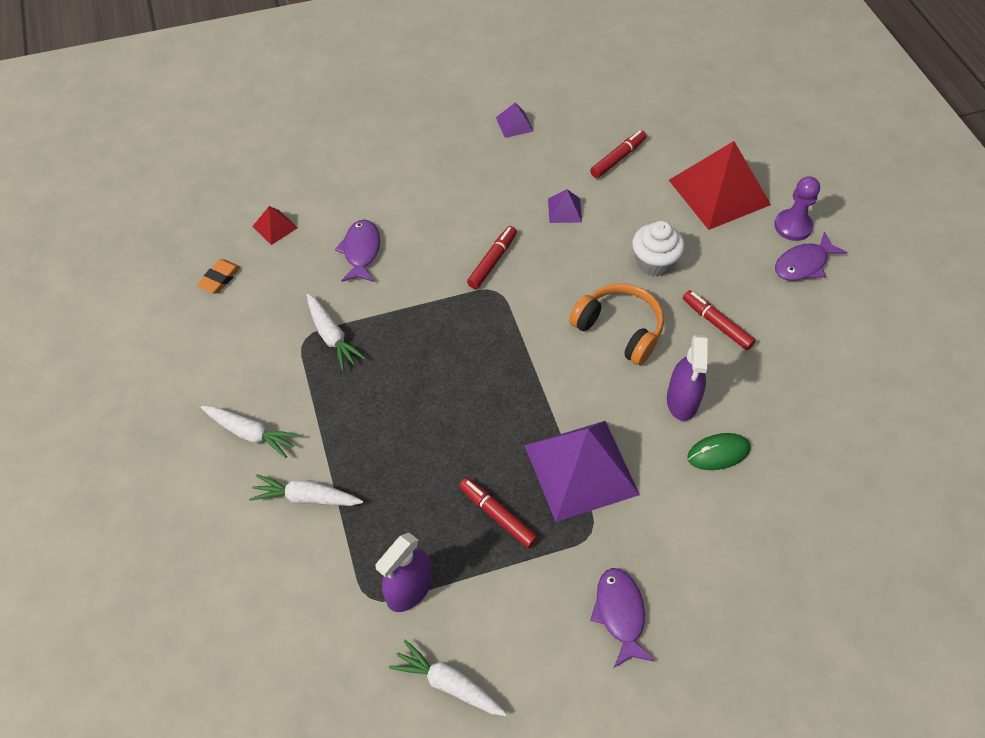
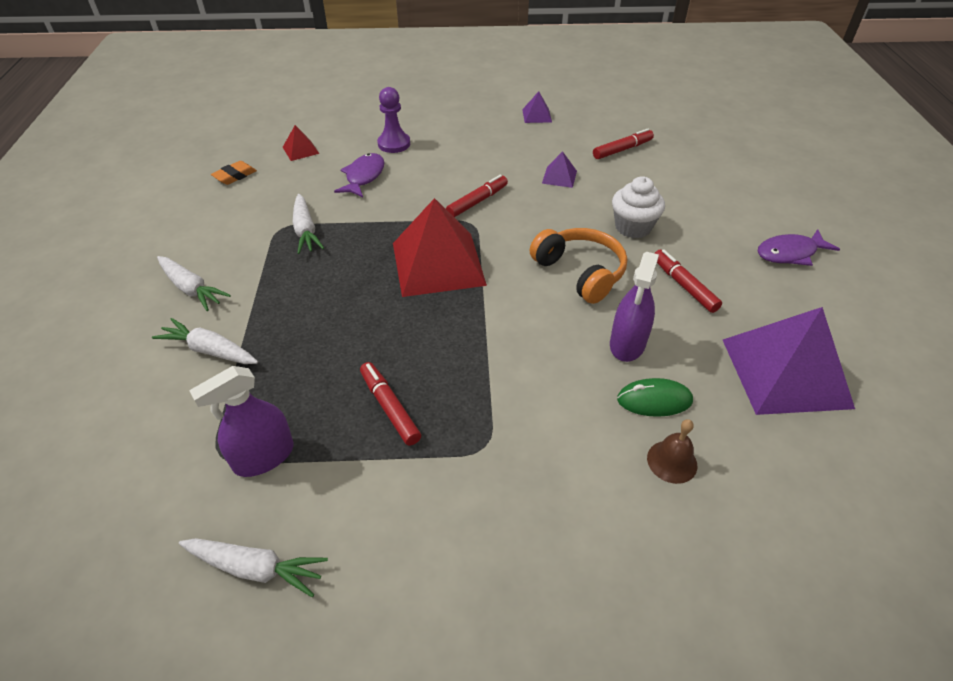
camera: 15 degrees right, 10 degrees down
white carrot [389,640,507,716] -> white carrot turned 150 degrees clockwise [179,538,328,597]
purple pyramid [524,421,640,522] -> purple pyramid moved to [723,307,855,415]
purple fish [590,568,655,668] -> none
red pyramid [669,141,771,230] -> red pyramid moved to [393,198,487,297]
purple pawn [774,176,820,241] -> purple pawn moved to [377,87,410,153]
none -> brown bell [647,419,697,484]

